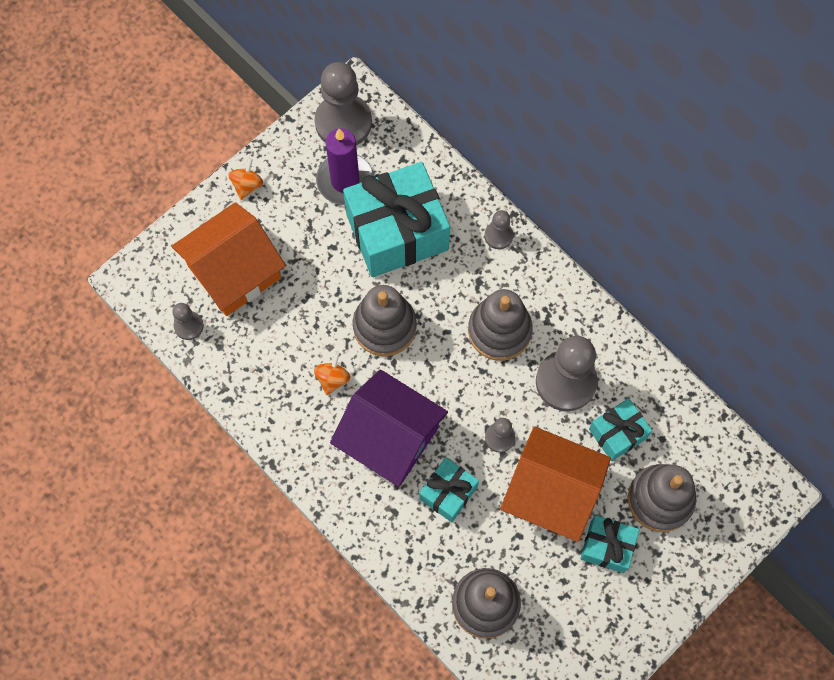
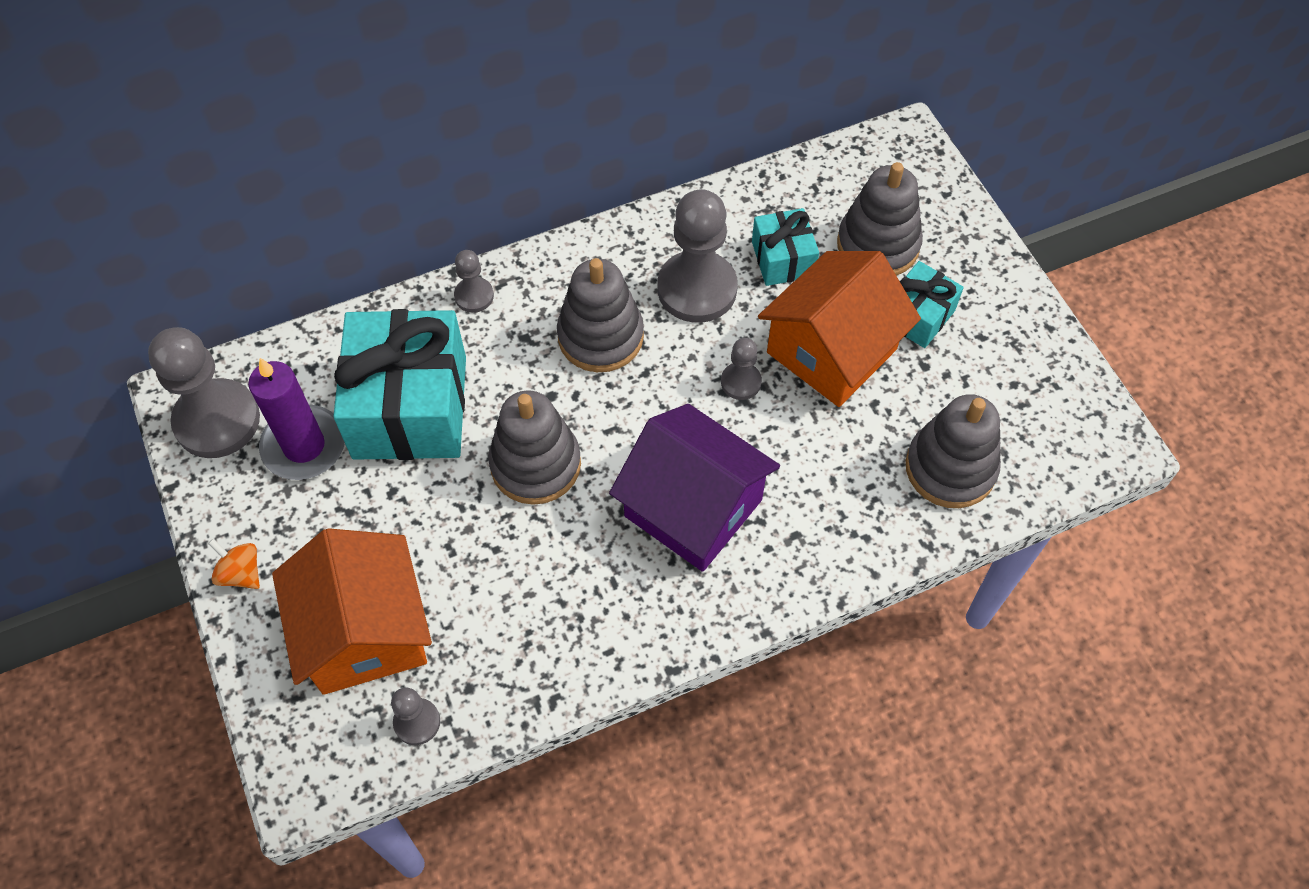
camera: 70 degrees left, 10 degrees down
orange spinning top [314,353,350,395] -> none
purple house [330,369,448,487] -> purple house turned 75 degrees clockwise [609,404,780,572]
turquoise gift [419,457,479,522] -> none

